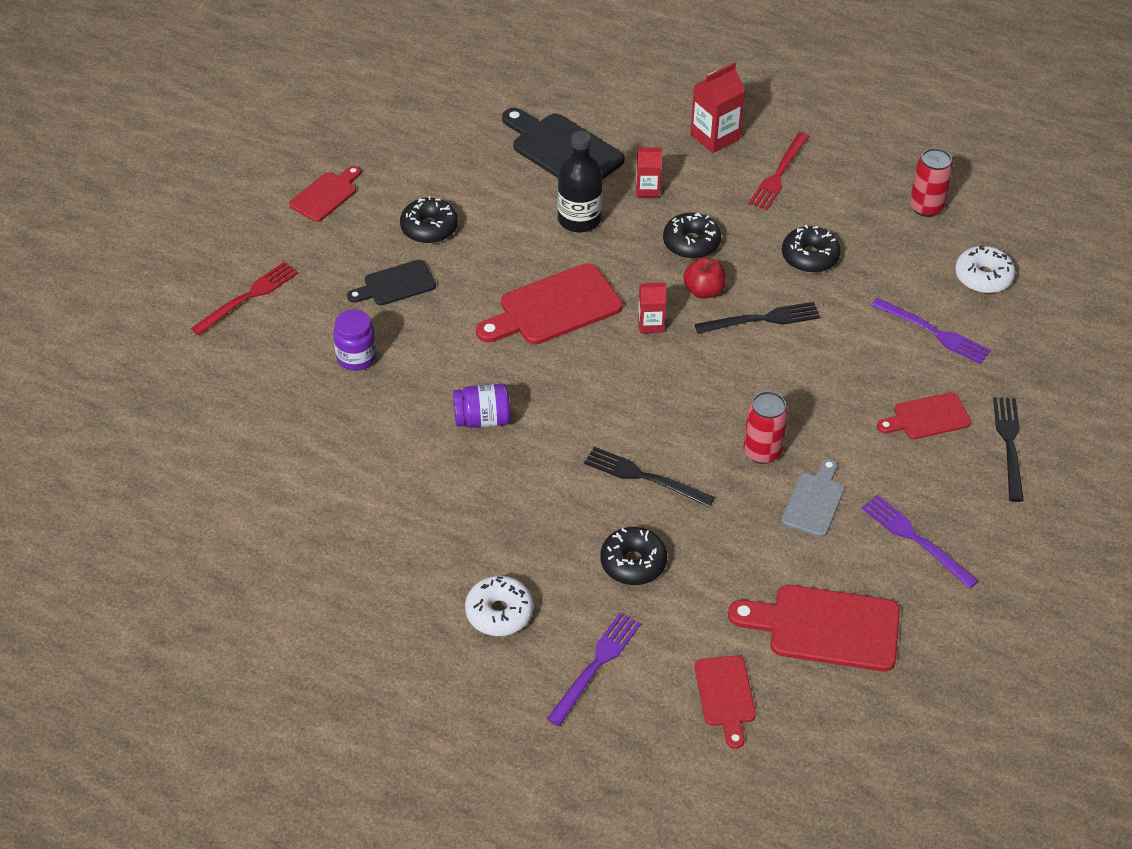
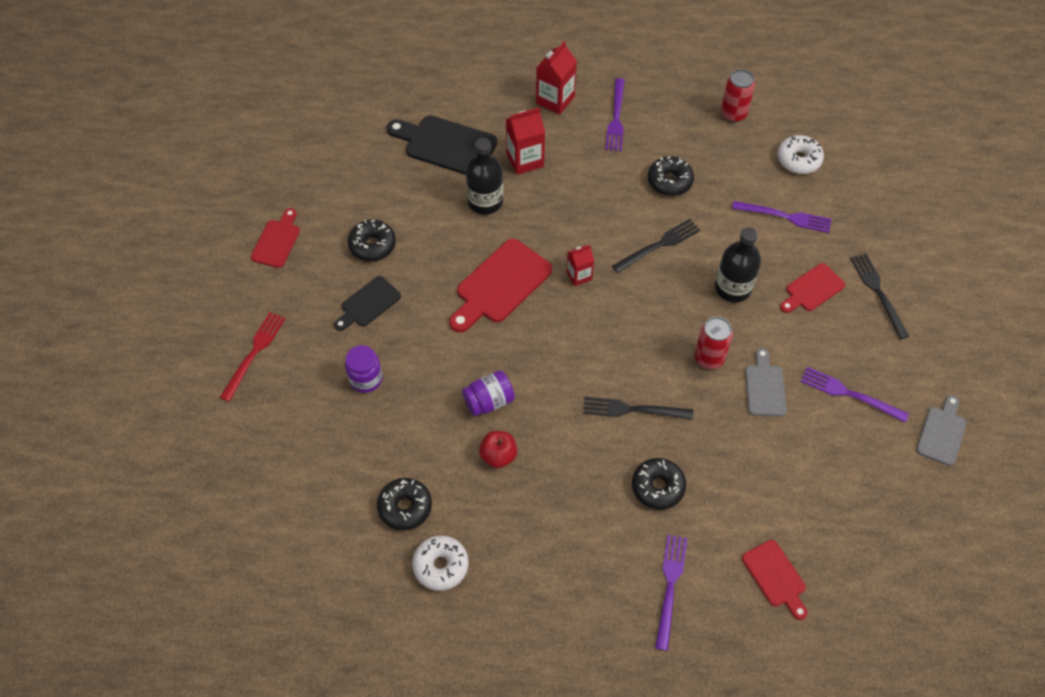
camera: 20 degrees left, 10 degrees up
white donut [465,575,533,636] -> white donut moved to [412,536,468,591]
red carton [636,147,662,197] -> red carton [506,107,545,175], size x1.60
black donut [663,213,721,259] -> black donut moved to [377,478,432,530]
red apple [684,257,726,299] -> red apple moved to [479,431,517,468]
red cutting board [728,585,900,671] -> none
red fork [749,132,809,210] -> purple fork [605,78,625,151]
none -> black bottle [715,227,761,302]
none -> grey cutting board [916,395,967,466]

